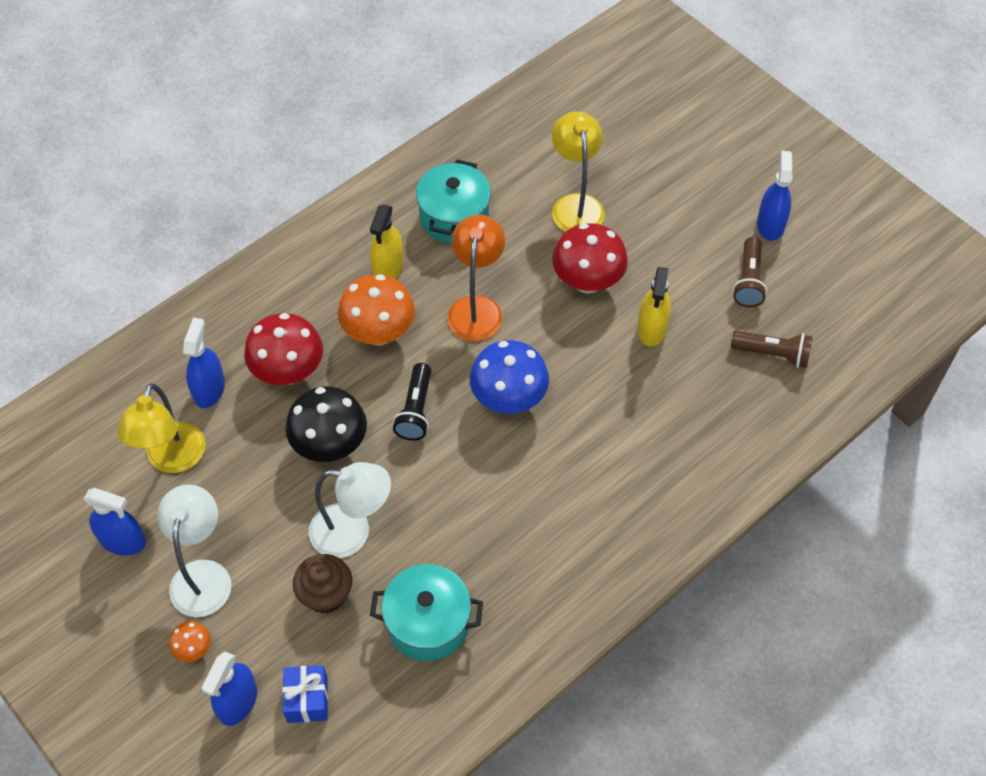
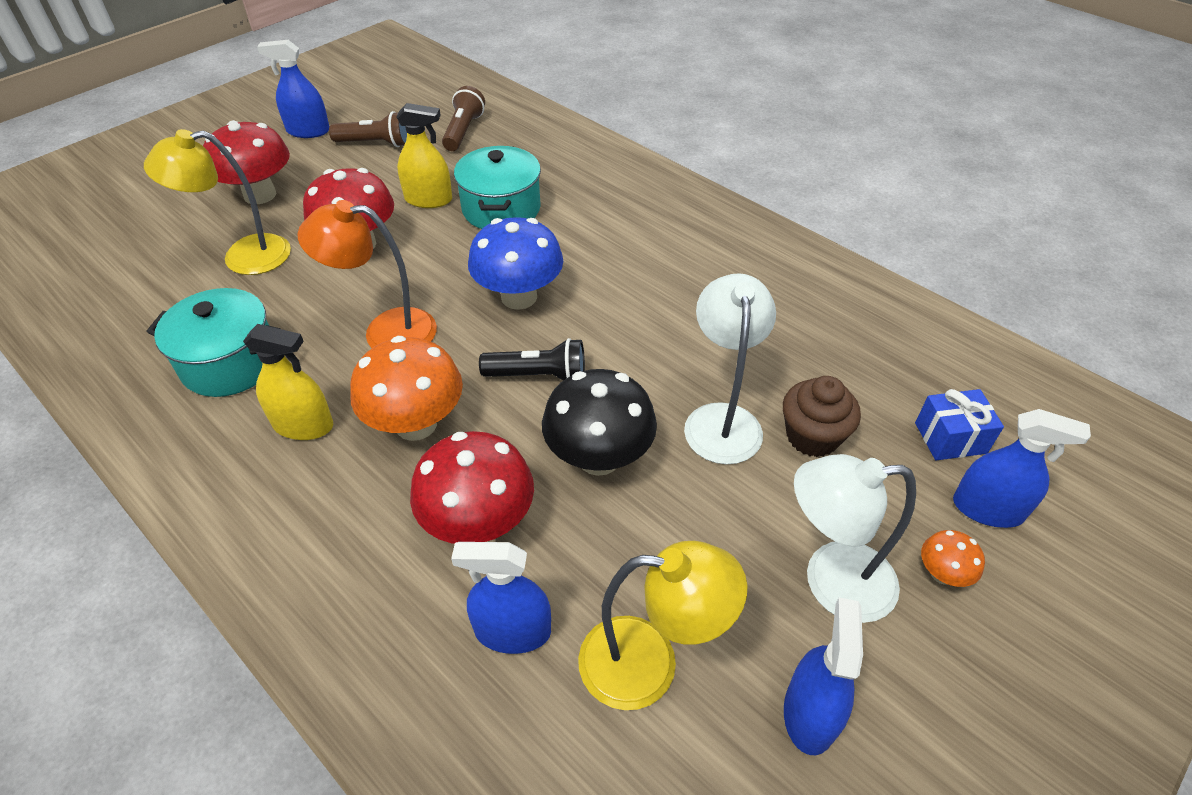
camera: 95 degrees left, 10 degrees down
turquoise pot [370,564,483,661] -> turquoise pot moved to [454,146,541,229]
none -> red mushroom [203,120,290,204]

